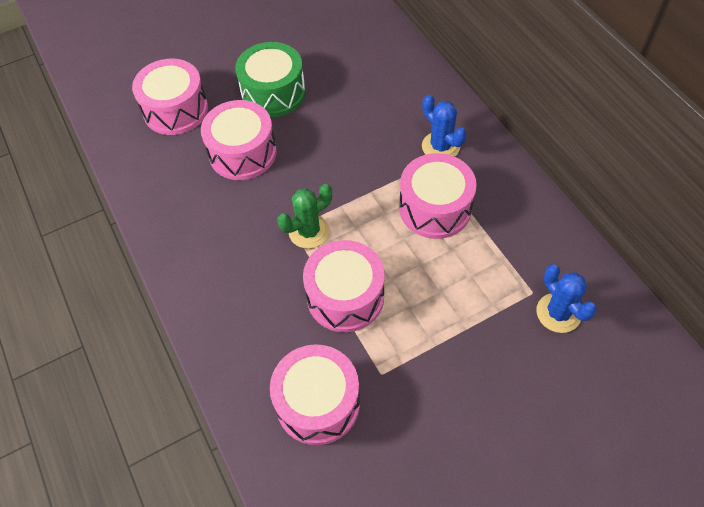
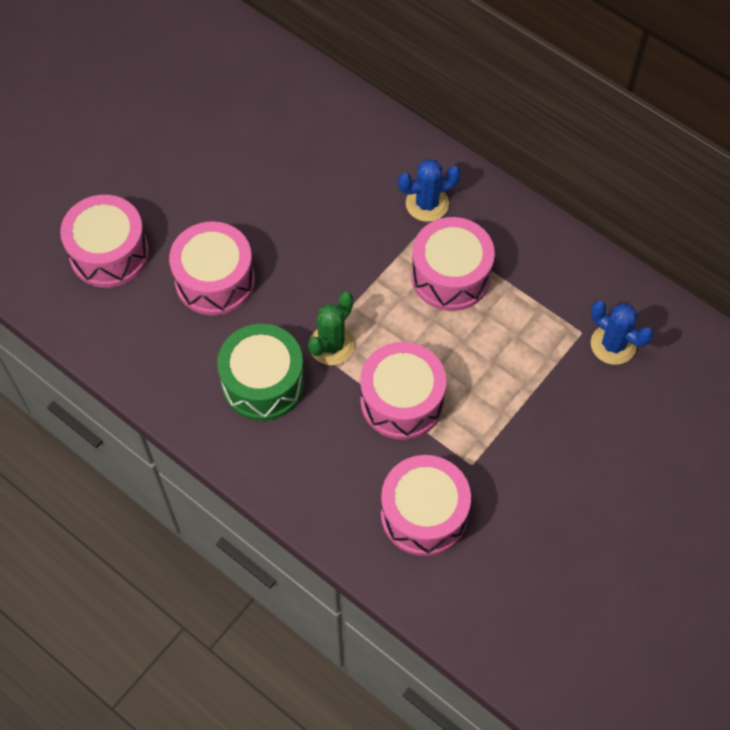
camera: 25 degrees left, 5 degrees up
green drum [235,42,306,118] -> green drum moved to [217,324,305,421]
blue cactus [422,95,467,157] -> blue cactus turned 45 degrees counterclockwise [398,159,461,222]

